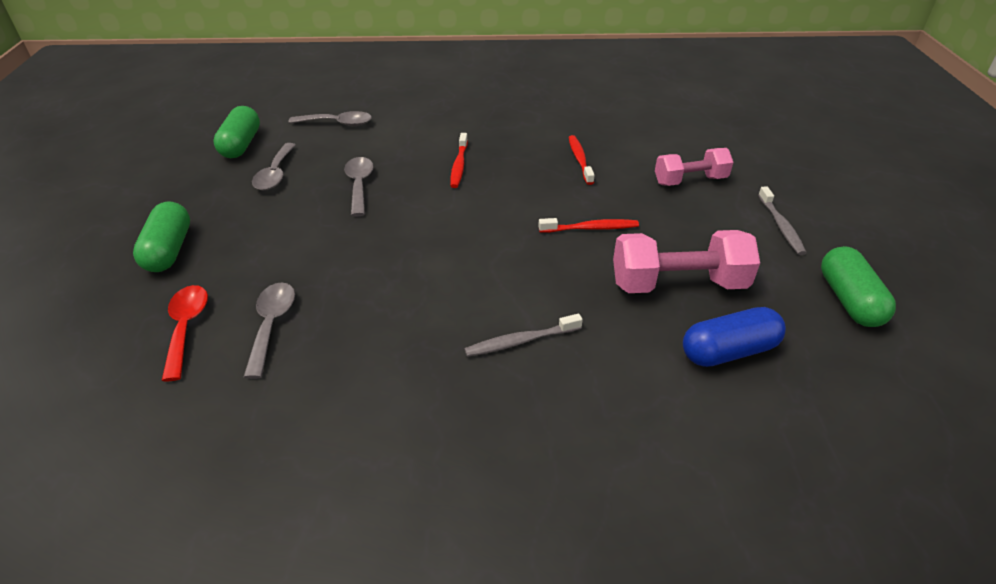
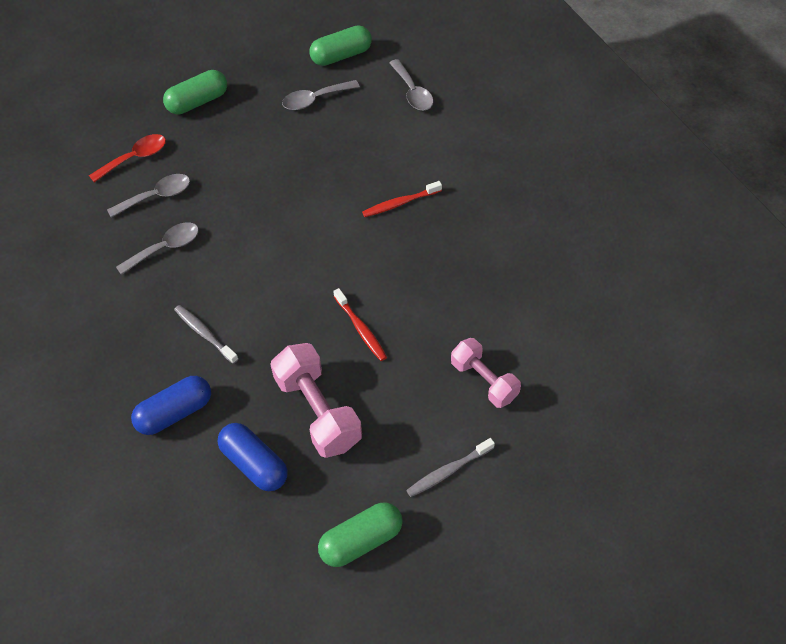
camera: 65 degrees right, 15 degrees up
grey spoon [344,157,374,216] -> grey spoon moved to [116,222,199,275]
red toothbrush [569,135,595,185] -> none
none -> blue capsule [131,376,211,435]

